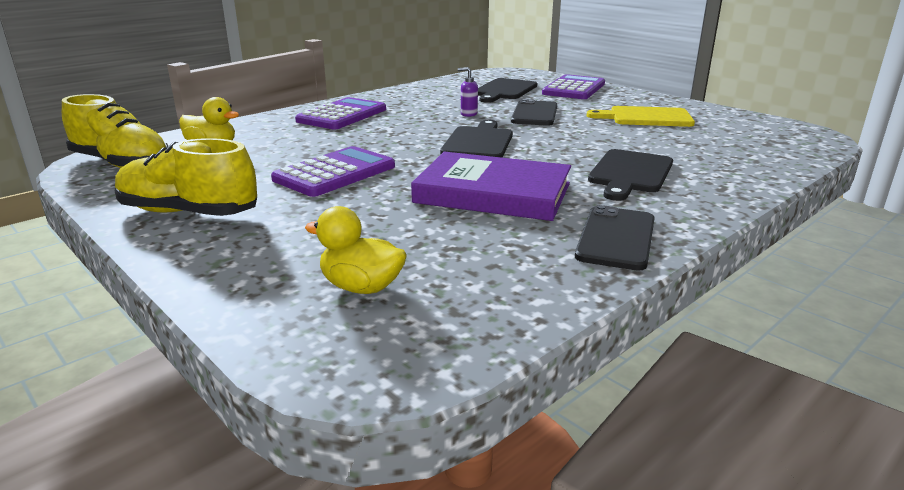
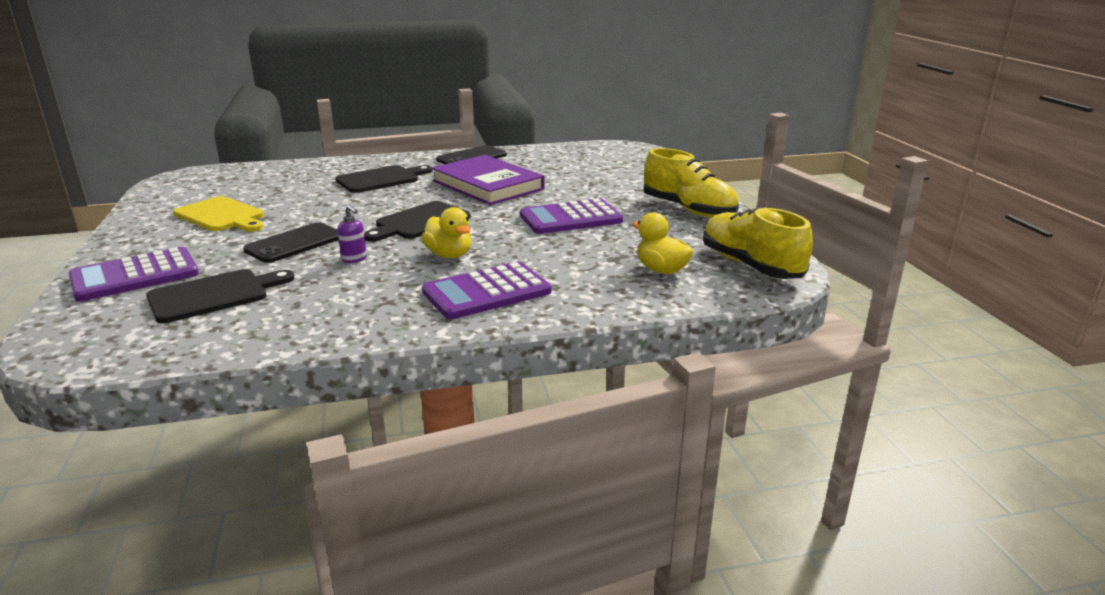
camera: 150 degrees left, 0 degrees up
yellow duck [305,206,407,294] -> yellow duck moved to [422,207,471,258]

